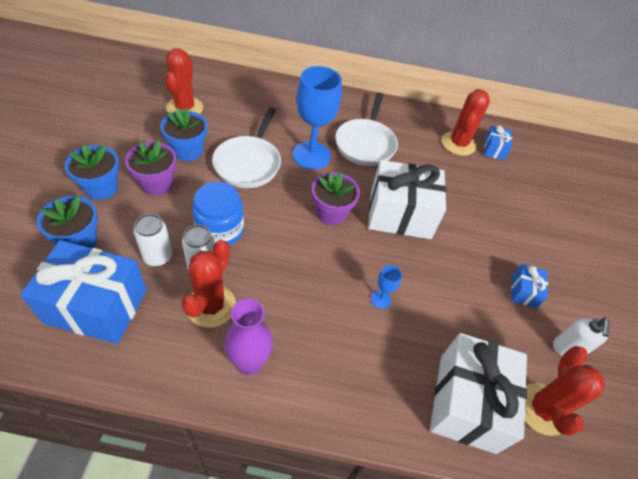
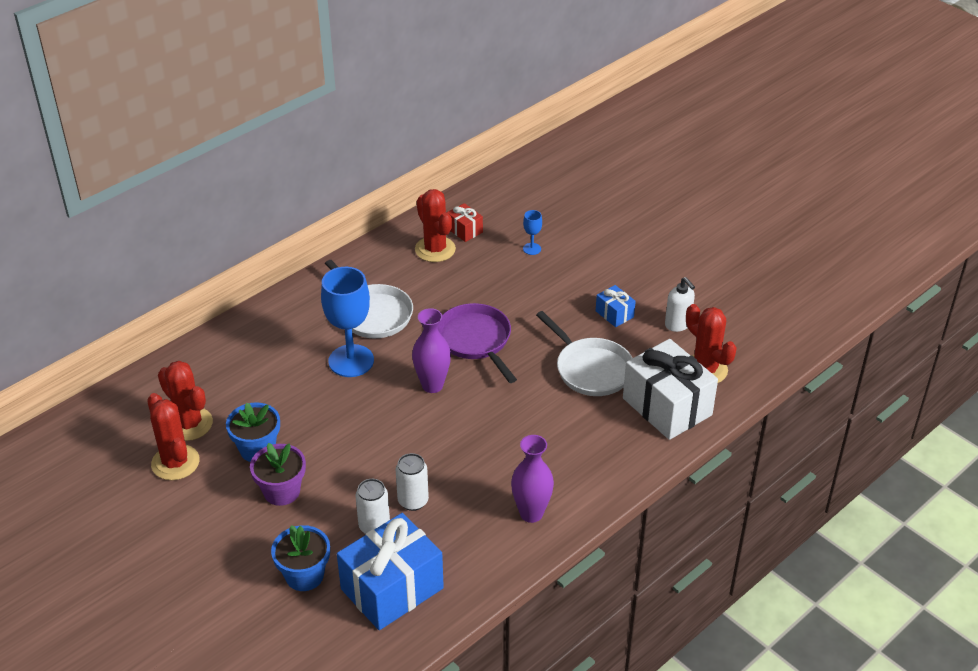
camera: 45 degrees left, 10 degrees down
blue flower pot [65,145,119,200] -> none
red cactus [182,240,236,328] -> red cactus moved to [147,393,200,480]
blue jar [192,182,244,246] -> none
white pan [212,107,281,188] -> white pan moved to [536,311,632,396]
purple flower pot [312,172,360,225] -> purple vase [412,308,451,393]
white gift [368,160,446,239] -> purple pan [437,303,517,383]
blue goblet [371,265,402,309] -> blue goblet moved to [523,210,542,255]
blue gift [484,125,512,160] -> red gift [447,203,483,242]

